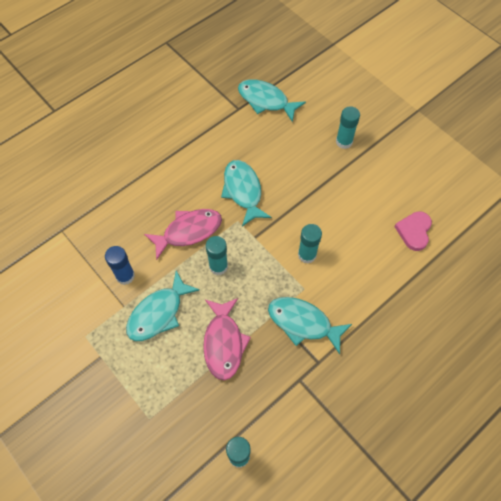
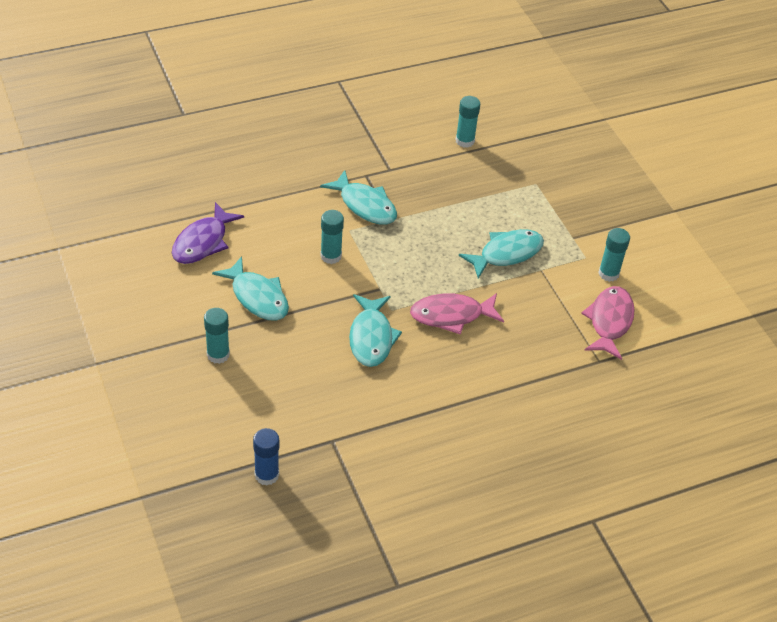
camera: 165 degrees left, 15 degrees down
blue glue stick [105,246,135,285] -> blue glue stick moved to [253,428,279,485]
pink fish [203,298,251,380] -> pink fish moved to [581,286,635,360]
turquoise glue stick [206,236,228,275] -> turquoise glue stick moved to [598,228,630,282]
turquoise fish [238,79,306,122] -> turquoise fish moved to [212,256,289,321]
pink heart [394,211,432,251] -> purple fish [172,202,244,264]

